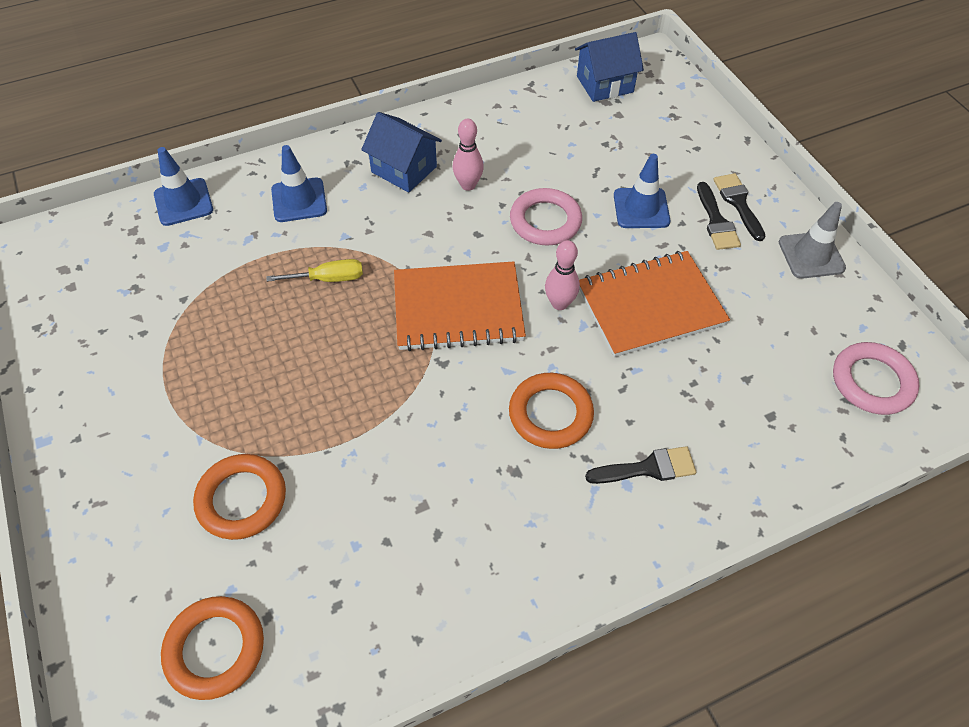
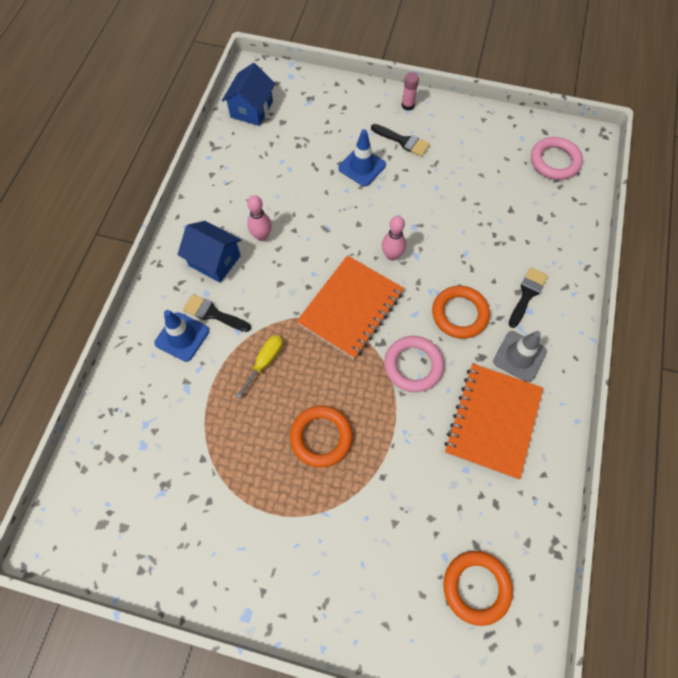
camera: 50 degrees left, 10 degrees up
blue traffic cone [154,147,213,226] -> none
orange ring [193,454,286,540] -> orange ring moved to [290,406,353,468]
blue house [361,112,442,193] -> blue house turned 45 degrees clockwise [178,221,241,283]
pink ring [510,188,582,245] -> pink ring moved to [384,336,444,392]
orange notebook [579,251,730,357] -> orange notebook moved to [444,364,543,480]
black brush [713,173,765,241] -> black brush moved to [183,294,251,332]
grey traffic cone [779,202,846,279] -> grey traffic cone moved to [493,331,547,382]
none -> pink glue stick [402,72,419,111]

